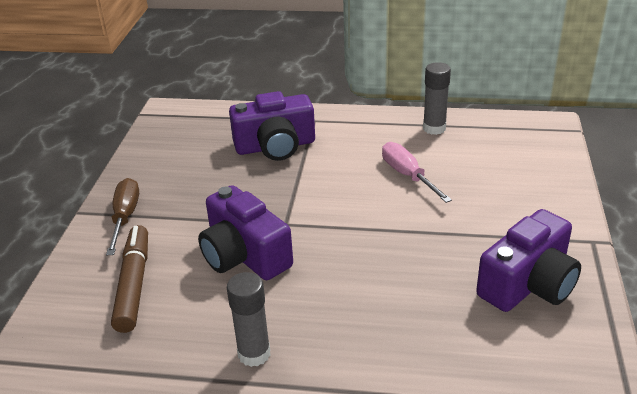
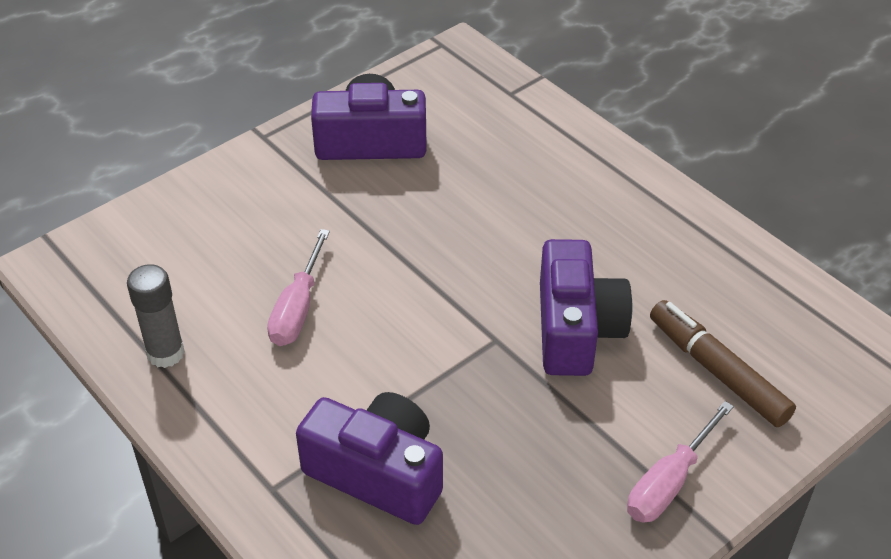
camera: 140 degrees left, 10 degrees up
brown screwdriver [106,178,139,255] -> pink screwdriver [627,401,734,523]
brown marker [111,225,148,333] -> brown marker turned 105 degrees clockwise [650,300,796,427]
grey glue stick [227,272,270,367] -> none

